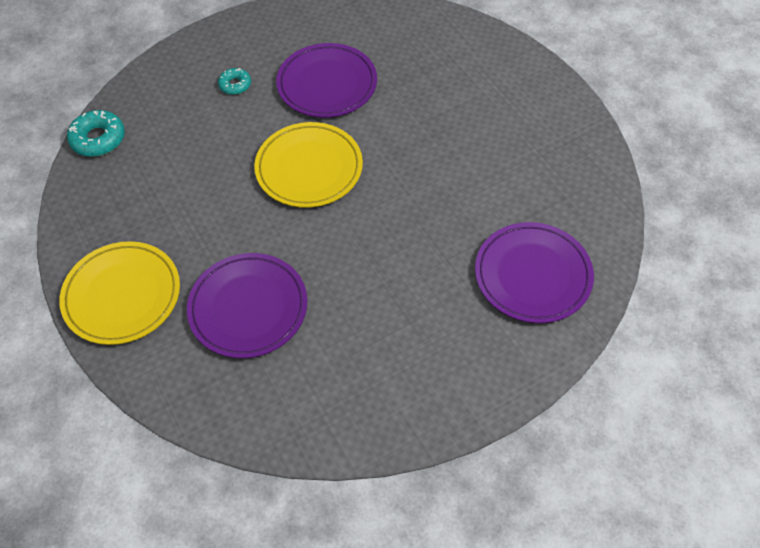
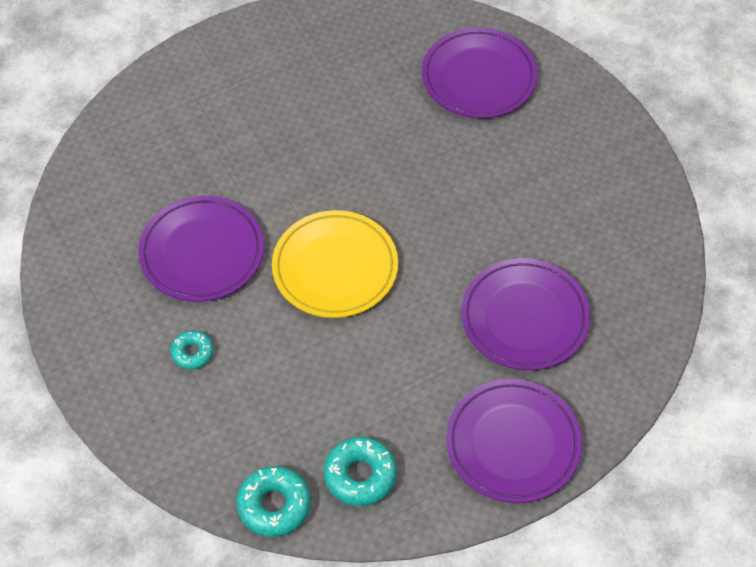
camera: 90 degrees left, 0 degrees up
yellow plate [59,241,180,345] -> purple plate [446,379,583,503]
none -> turquoise donut [324,437,397,506]

